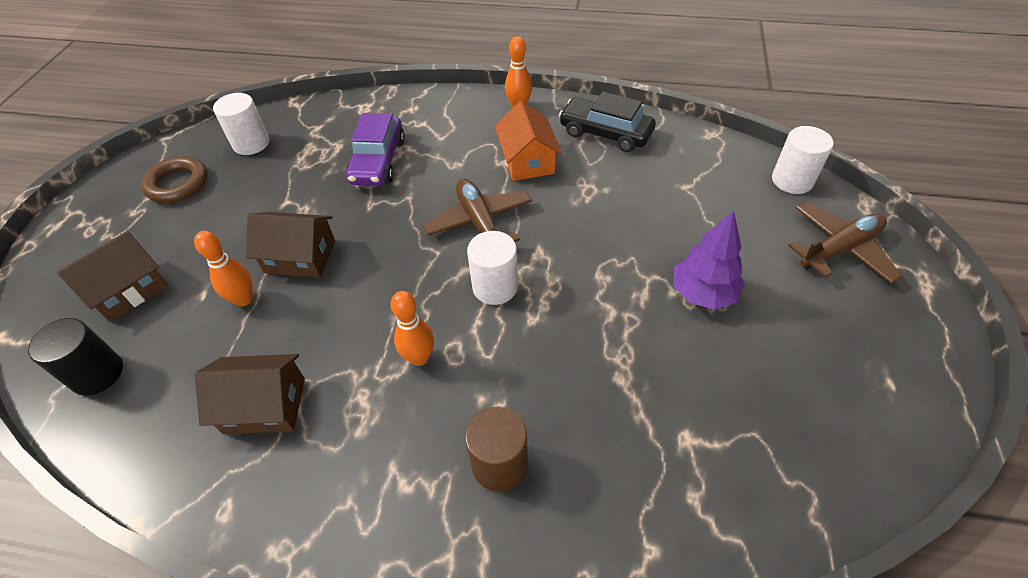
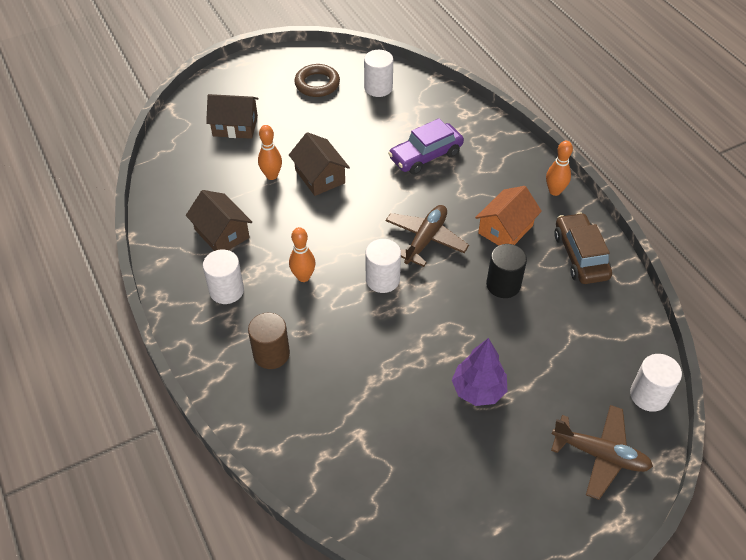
camera: 50 degrees right, 0 degrees up
black cylinder [28,318,123,396] -> black cylinder moved to [486,244,527,298]
black car [559,92,656,152] -> brown car [554,212,612,284]
none -> white cylinder [203,250,244,304]

